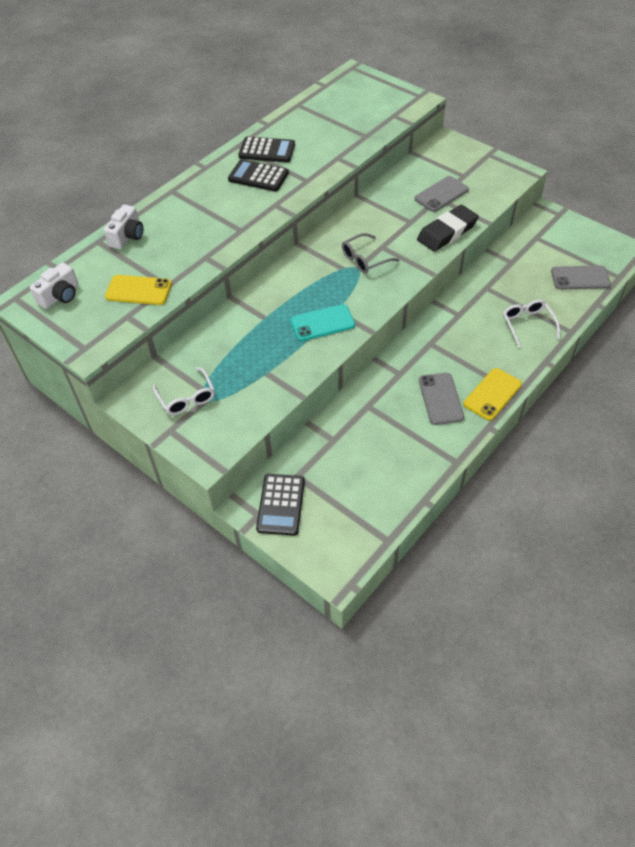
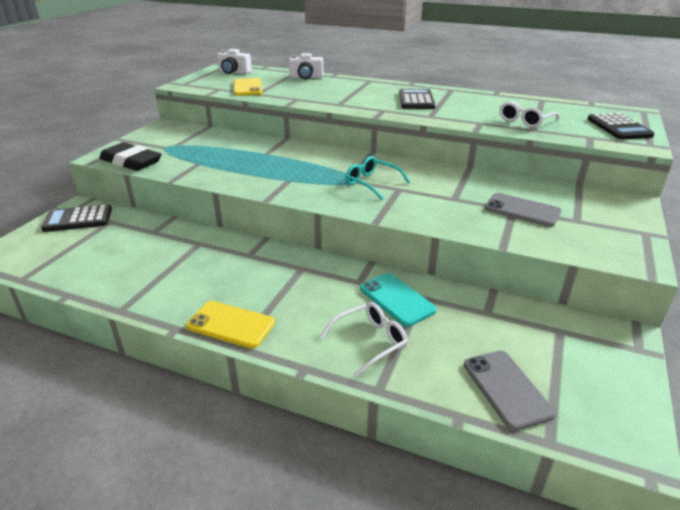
camera: 70 degrees right, 20 degrees down
white glasses [153,367,215,415] -> white glasses moved to [499,101,559,128]
black calculator [239,136,295,162] -> black calculator moved to [587,113,655,139]
turquoise phone [290,304,355,341] -> turquoise phone moved to [360,273,437,327]
grey glasses [342,233,400,274] -> turquoise glasses [345,156,410,200]
black eraser [417,205,479,252] -> black eraser moved to [99,142,162,171]
grey phone [419,373,464,425] -> none

